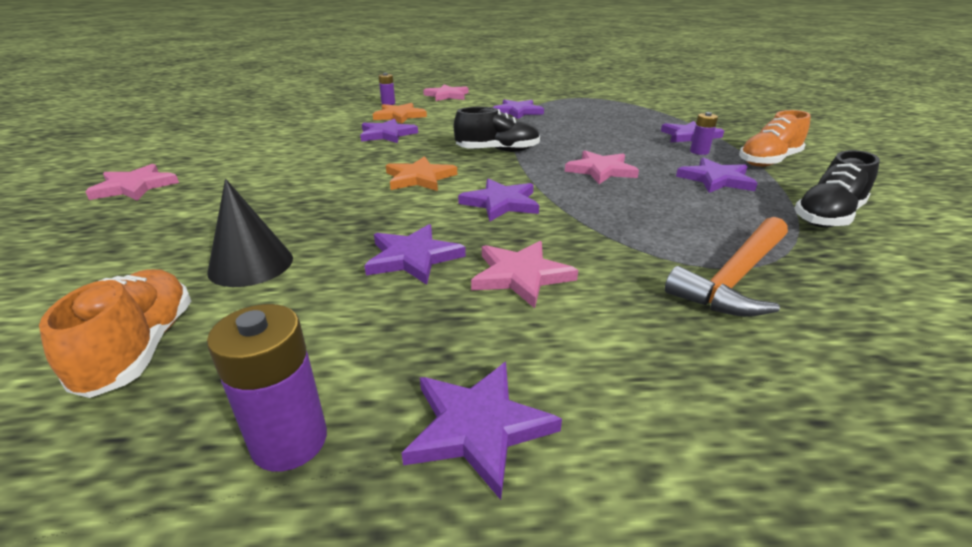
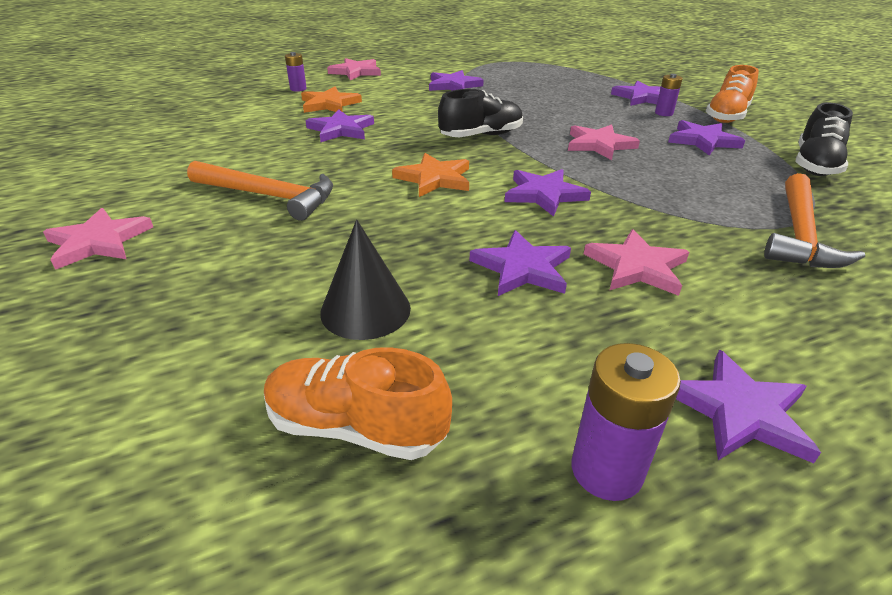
camera: 20 degrees left, 5 degrees up
orange shoe [39,269,191,398] -> orange shoe turned 45 degrees counterclockwise [264,347,452,460]
none -> orange hammer [187,161,333,221]

